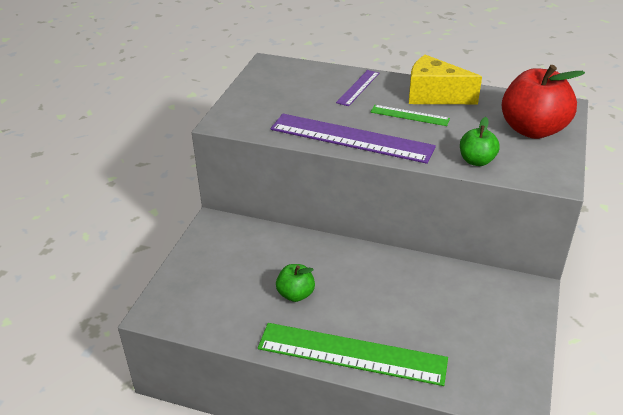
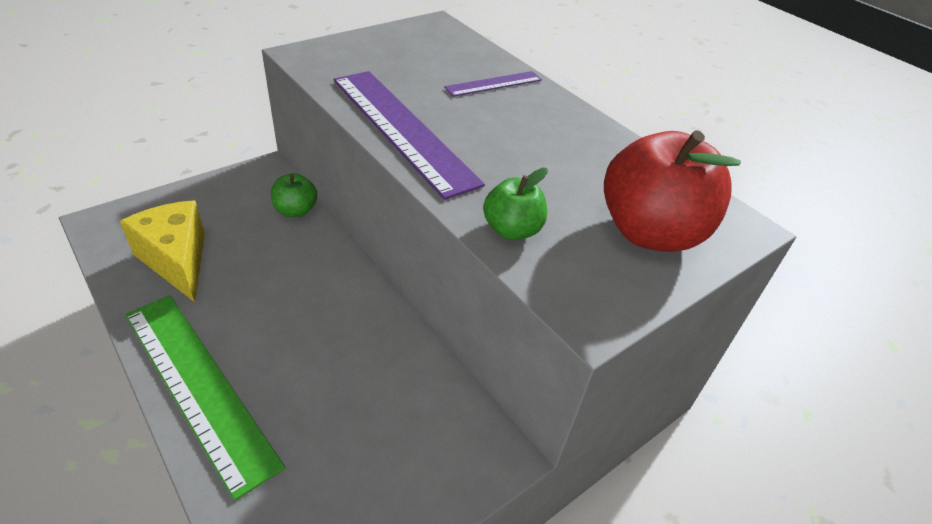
camera: 30 degrees right, 5 degrees up
green apple [276,264,315,302] -> green apple moved to [271,173,317,217]
green ruler [371,105,450,126] -> none
yellow cheese [409,55,482,104] -> yellow cheese moved to [120,200,205,302]

